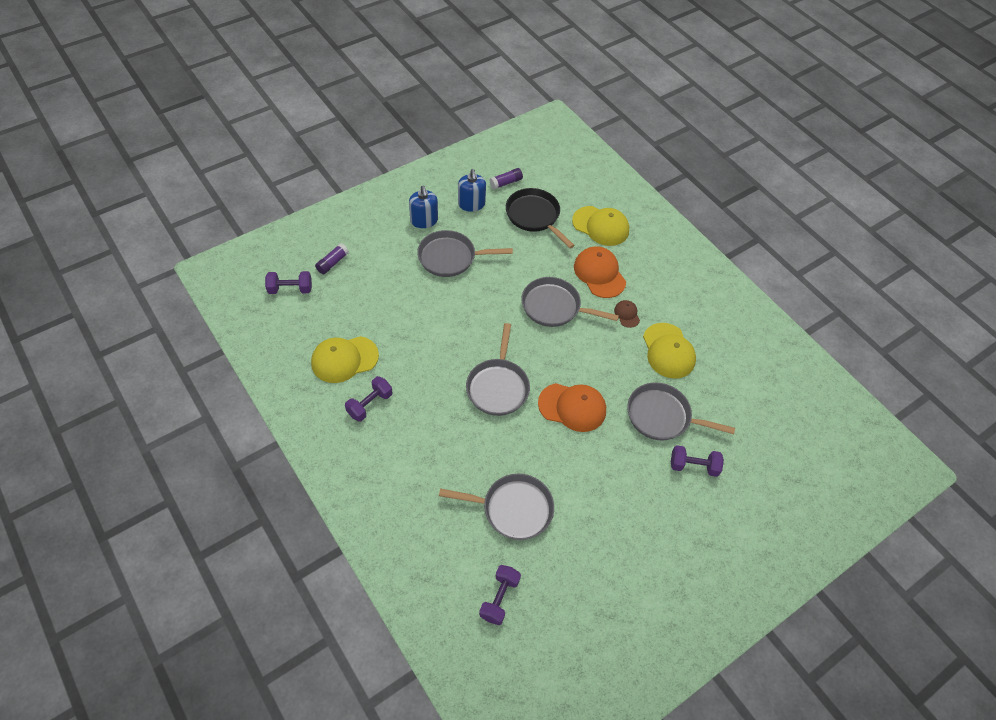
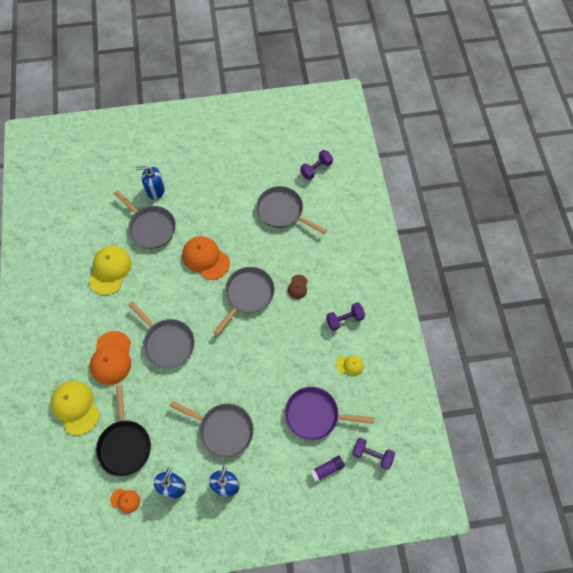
camera: 150 degrees left, 10 degrees up
yellow cap [311,336,379,383] -> yellow cap [336,356,364,376], size x0.50
purple glue stick [489,168,523,190] -> orange cap [110,488,140,513]
brown cap [614,300,640,328] -> brown cap moved to [288,275,308,299]
purple dumbbell [671,445,724,477] -> blue soap dispenser [136,166,165,200]
none -> purple pan [285,387,374,440]

